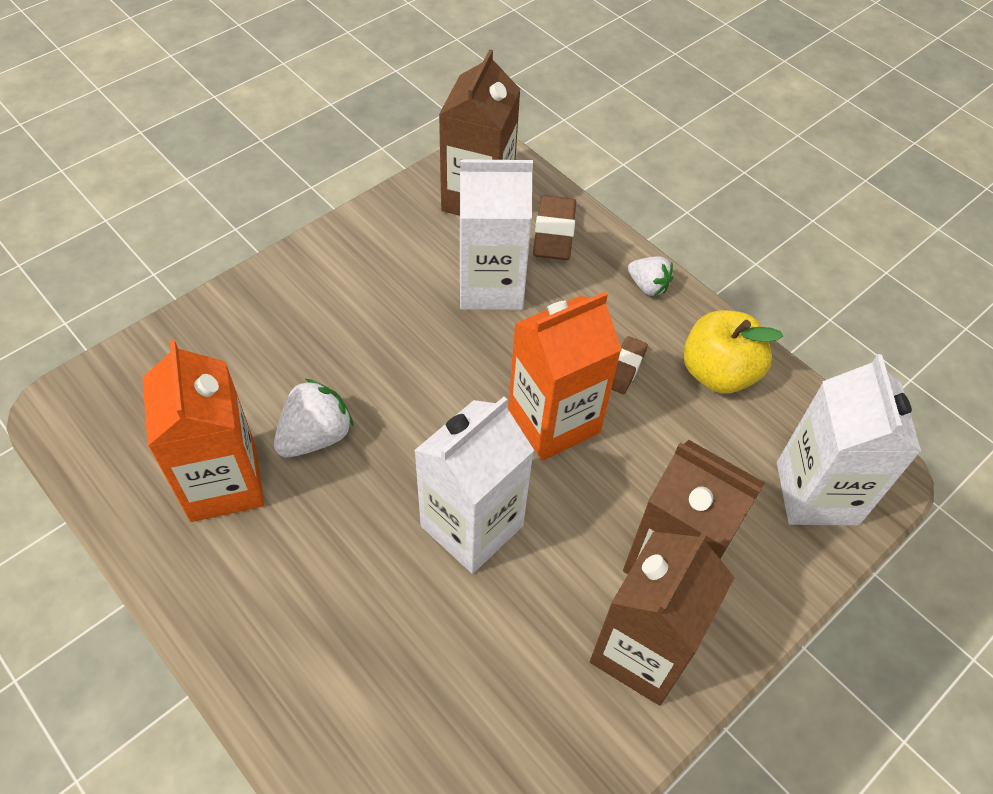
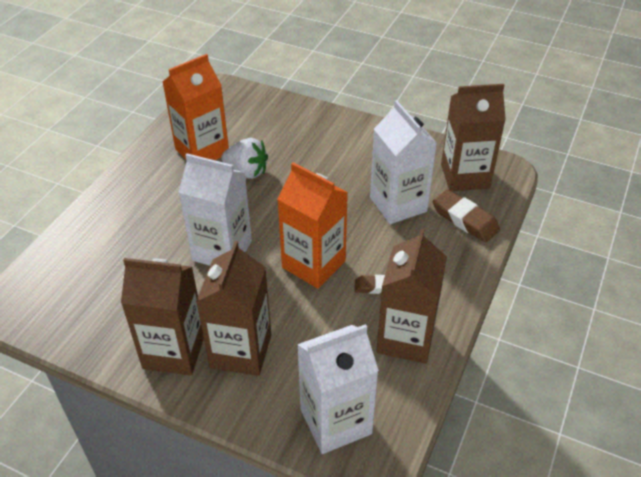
camera: 70 degrees right, 10 degrees down
brown eraser [533,195,576,260] -> brown eraser turned 60 degrees clockwise [433,189,500,242]
white strawberry [628,256,673,296] -> none
yellow apple [683,310,783,394] -> brown carton [376,229,447,364]

